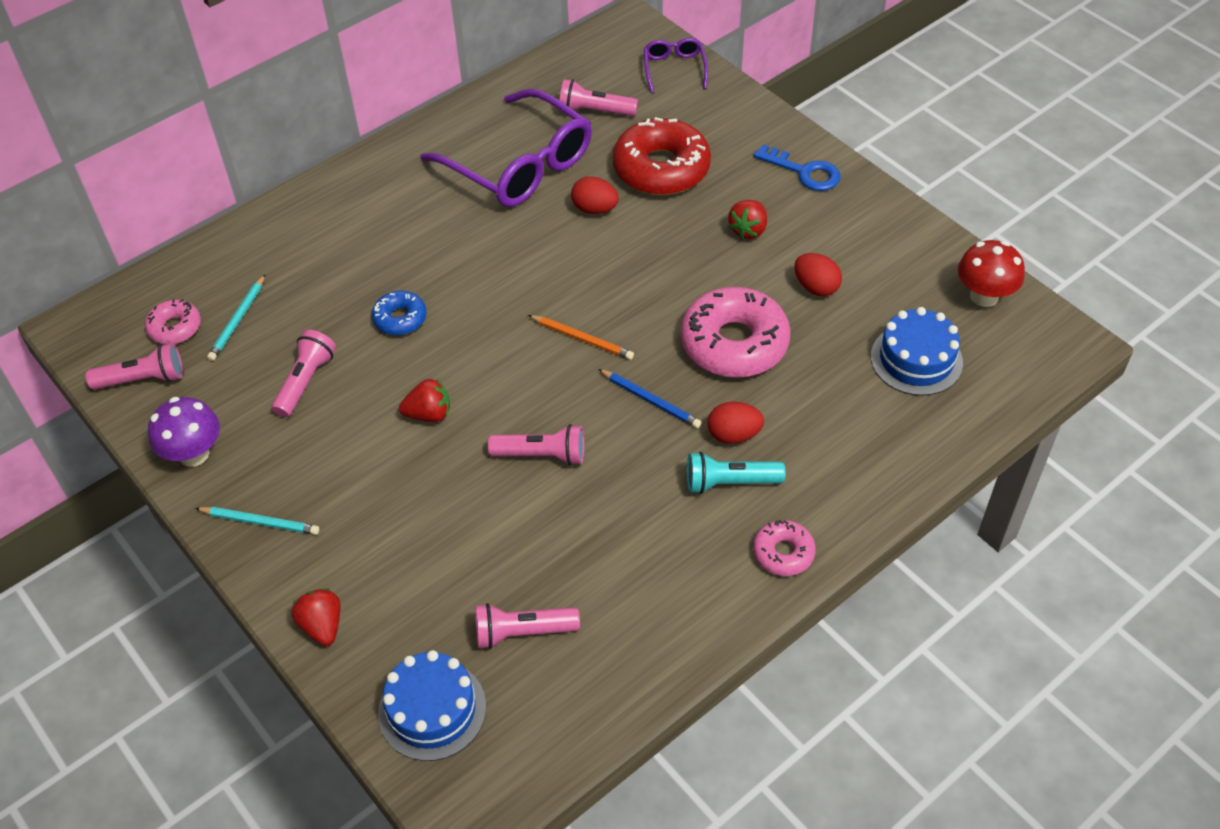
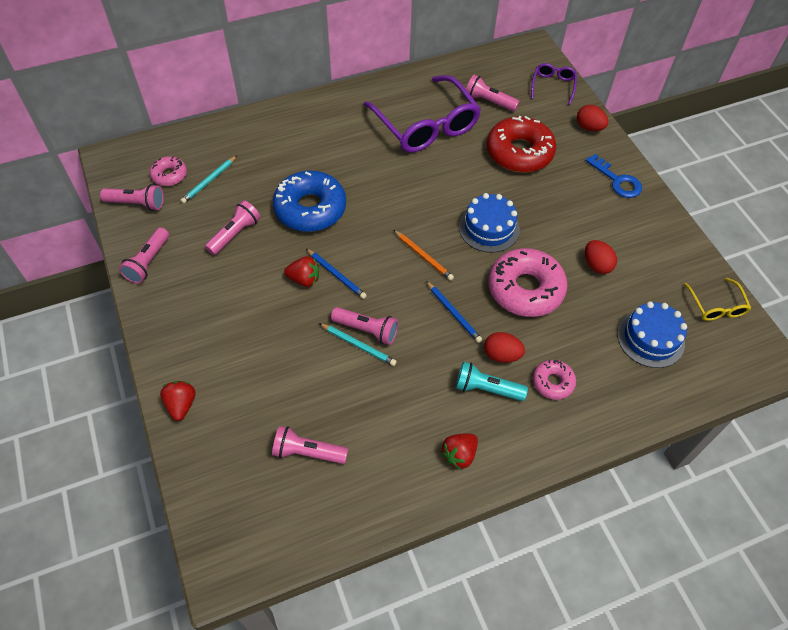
camera: 15 degrees right, 5 degrees up
purple mushroom [148,397,220,467] -> pink flashlight [119,227,169,284]
turquoise pencil [195,507,319,535] -> turquoise pencil moved to [319,323,397,366]
blue donut [372,291,427,335] -> blue donut [273,171,346,232], size x1.96
blue cake [378,650,486,761] -> blue cake moved to [459,193,520,253]
red egg [571,177,619,214] -> red egg moved to [577,105,608,131]
red strawberry [728,200,767,239] -> red strawberry moved to [441,433,478,470]
pink donut [753,520,816,576] -> pink donut moved to [533,360,576,400]
red mushroom [958,240,1025,307] -> yellow glasses [684,278,751,321]
none -> blue pencil [306,249,367,299]

